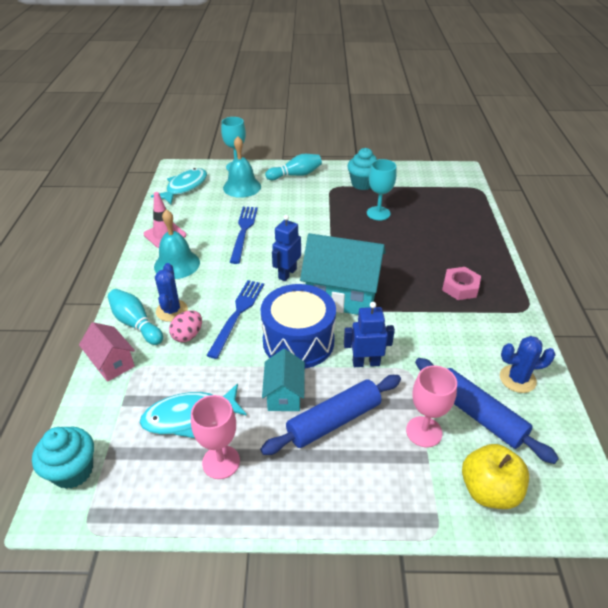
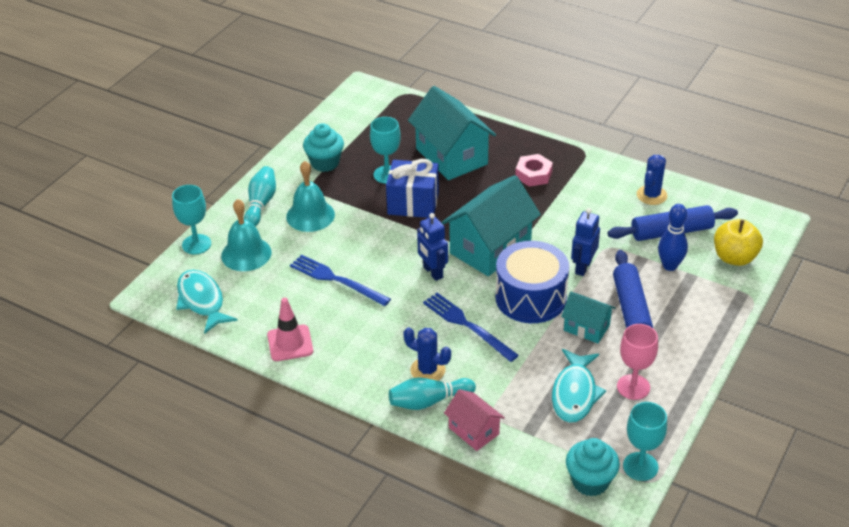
camera: 60 degrees left, 0 degrees up
pink house [79,322,135,382] -> pink house turned 60 degrees clockwise [444,389,505,451]
turquoise bell [154,209,200,279] -> turquoise bell moved to [286,161,335,232]
pink egg [169,310,202,342] -> none
pink goblet [406,366,457,447] -> blue bowling pin [658,204,688,271]
none -> blue gift [386,159,439,218]
none -> turquoise house [408,86,496,180]
none -> turquoise goblet [623,402,667,481]

